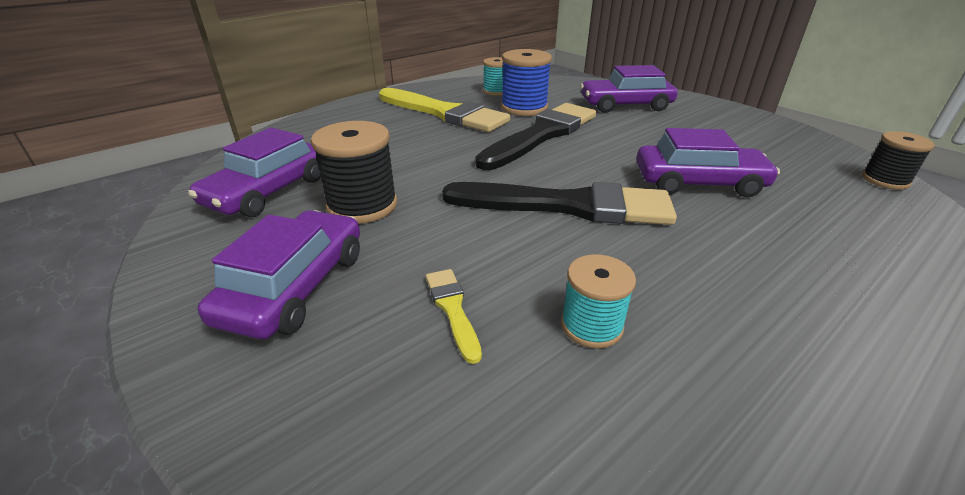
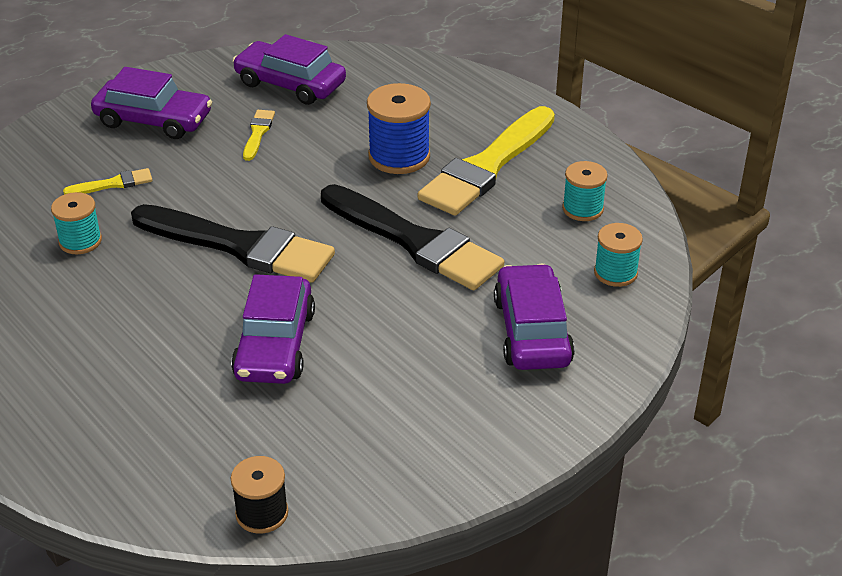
camera: 90 degrees right, 5 degrees up
black spool [311,121,397,224] -> yellow brush [243,110,275,161]
black brush [442,182,677,225] -> black brush turned 75 degrees counterclockwise [131,204,335,283]
blue spool [501,49,552,116] -> blue spool moved to [367,83,431,174]
none -> turquoise spool [594,223,643,287]

